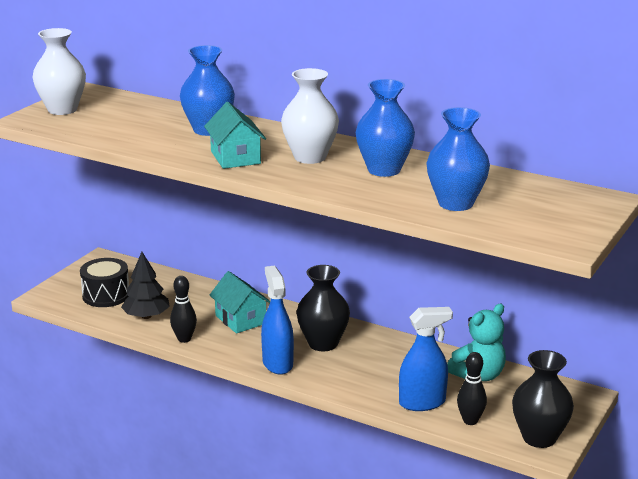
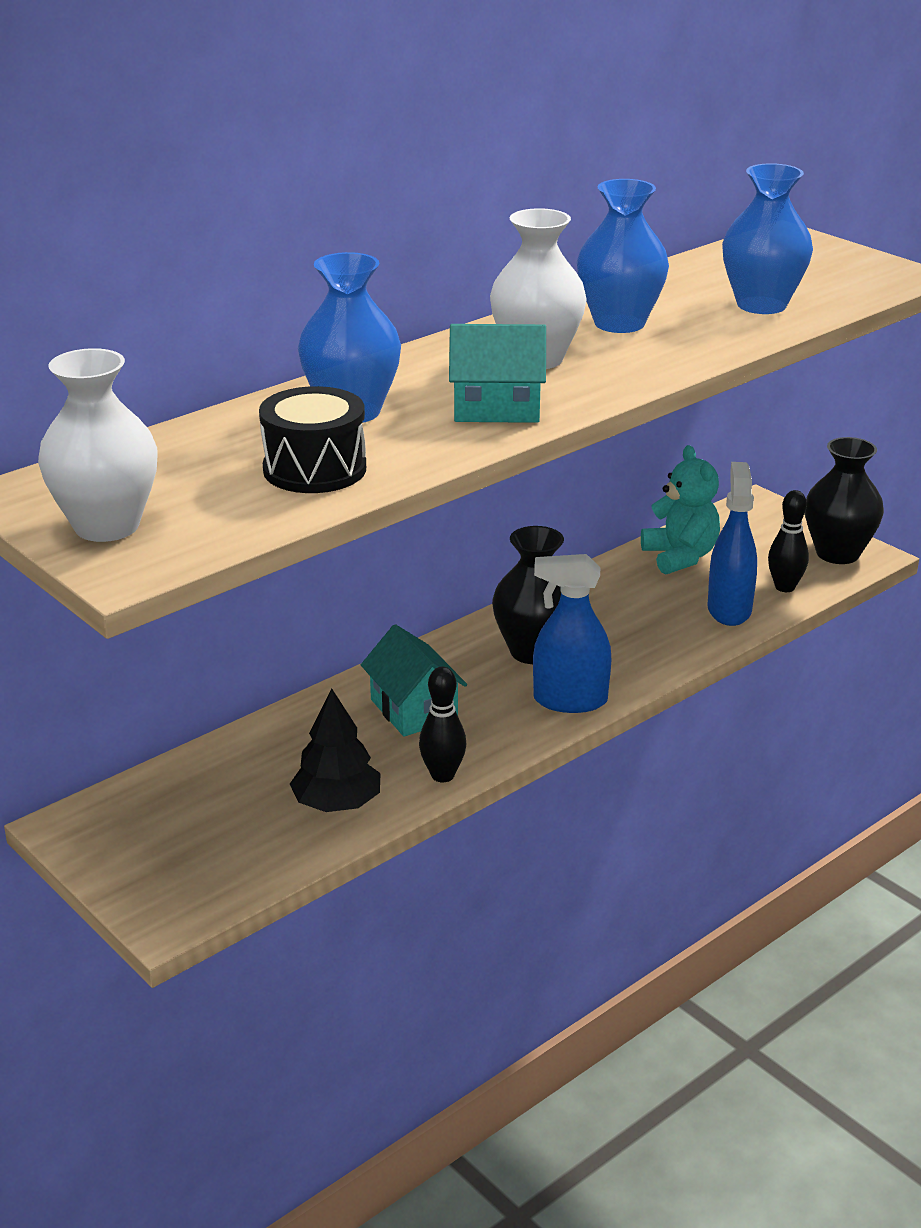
camera: 70 degrees left, 5 degrees up
black drum [80,258,129,307] -> black drum moved to [259,386,366,493]
turquoise house [210,271,270,334] -> turquoise house turned 75 degrees clockwise [361,624,467,737]

